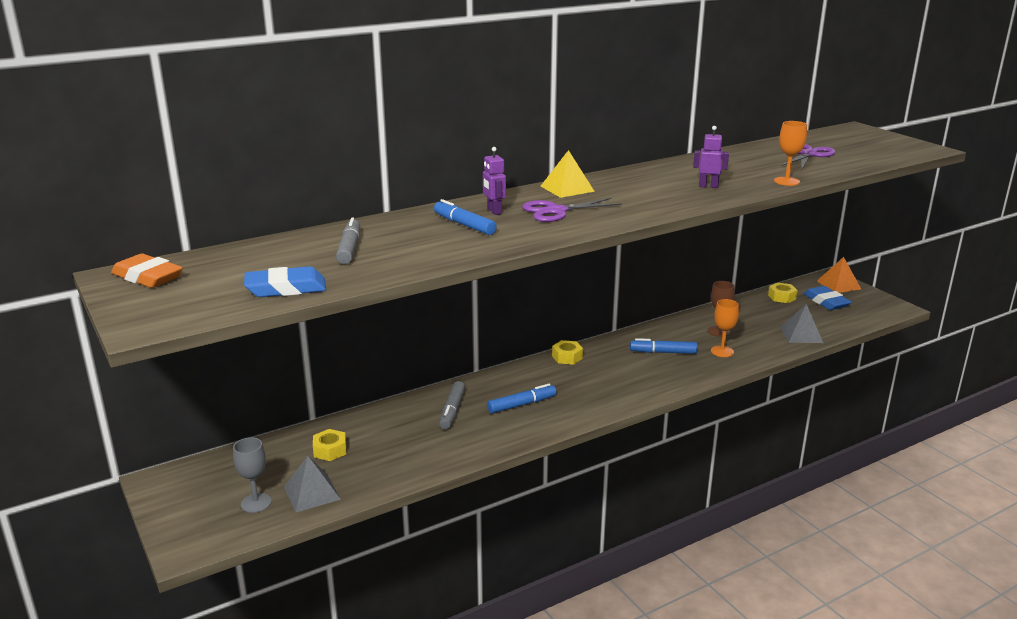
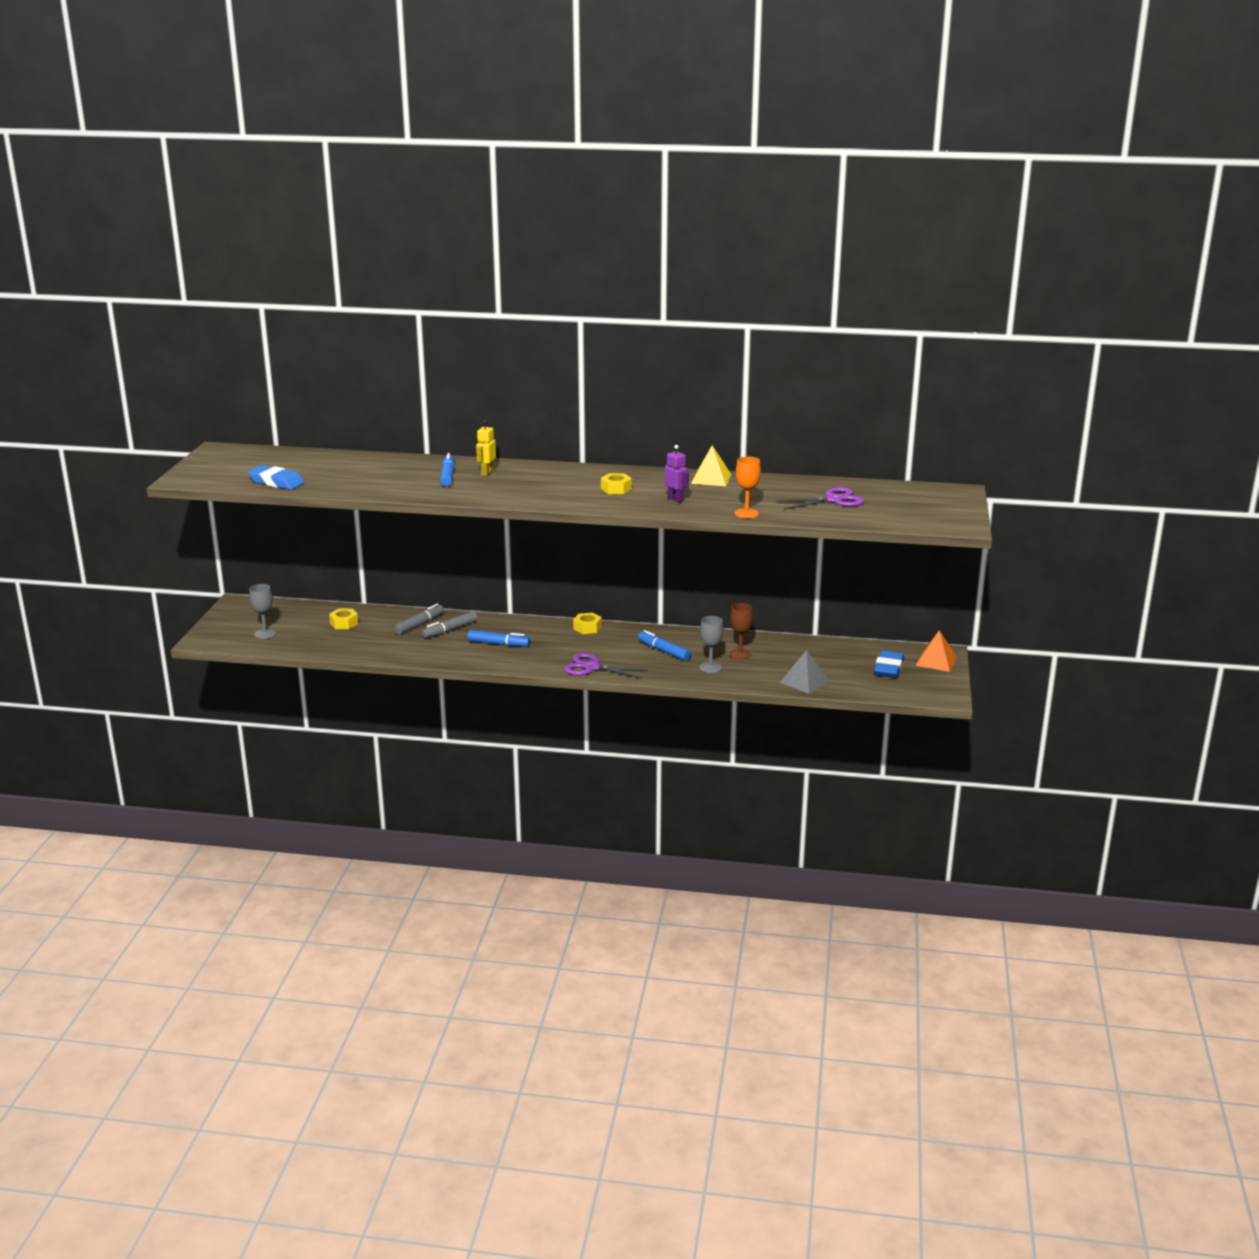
camera: 40 degrees right, 0 degrees up
orange eraser [111,254,183,288] -> none
grey pyramid [284,456,341,512] -> none
grey marker [336,217,360,264] -> grey marker moved to [394,604,444,635]
purple robot [483,147,506,215] -> yellow robot [476,420,496,476]
purple scissors [522,198,622,222] -> purple scissors moved to [564,653,648,679]
yellow pyramid [541,150,595,198] -> yellow pyramid moved to [691,445,731,486]
orange goblet [711,299,739,357] -> grey goblet [699,616,723,673]
yellow nut [768,282,797,303] -> yellow nut moved to [601,473,632,494]

